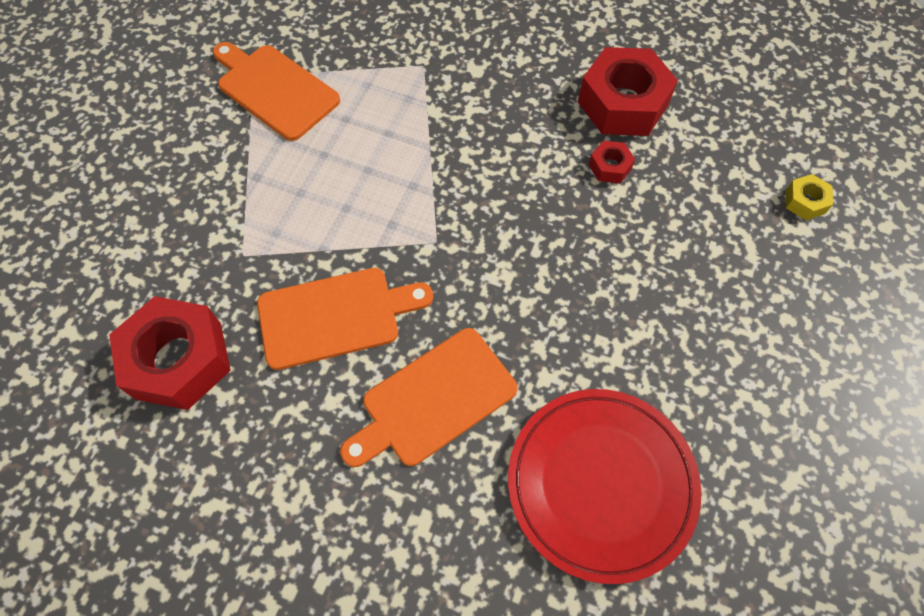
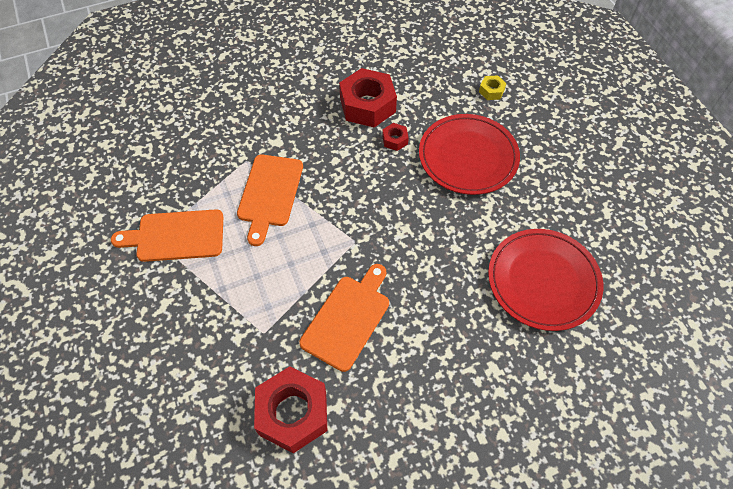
camera: 45 degrees left, 5 degrees down
orange cutting board [340,328,518,467] -> orange cutting board moved to [237,155,303,246]
none -> red plate [419,114,520,195]

